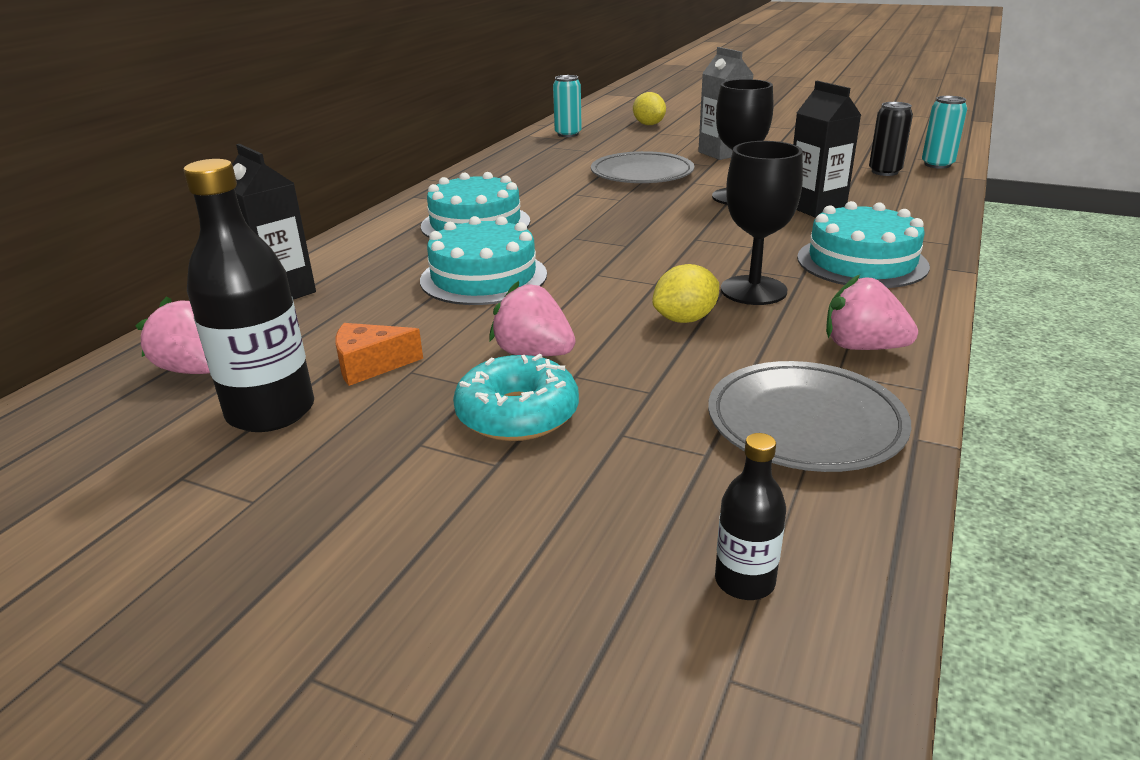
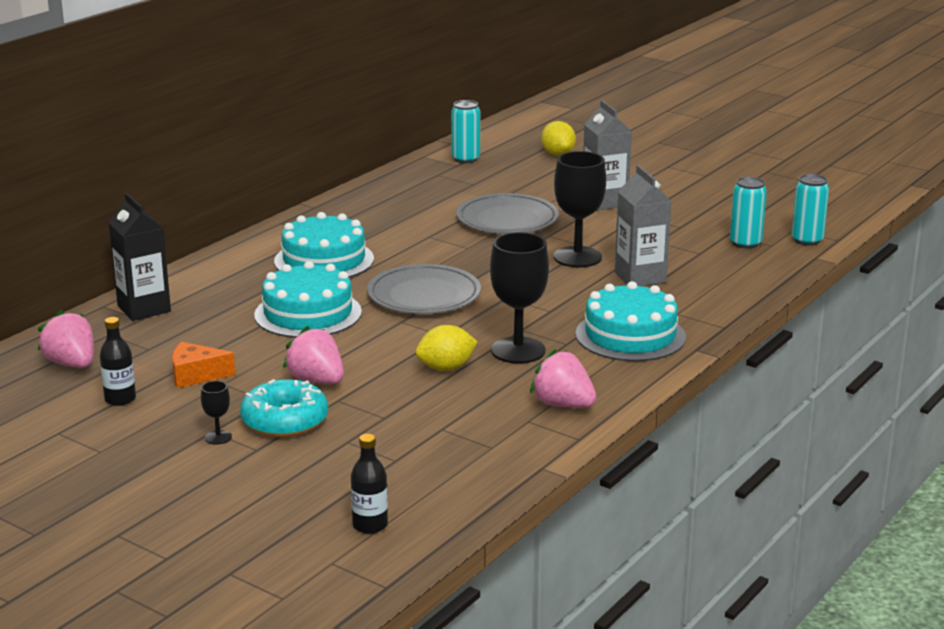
camera: 10 degrees right, 5 degrees down
black bottle [183,159,314,432] -> black bottle [100,317,136,406], size x0.51
grey plate [708,361,911,472] -> grey plate moved to [367,264,481,314]
black carton [793,81,861,218] -> grey carton [615,165,671,286]
black can [869,102,913,176] -> turquoise can [730,177,767,249]
none -> black goblet [201,381,232,445]

